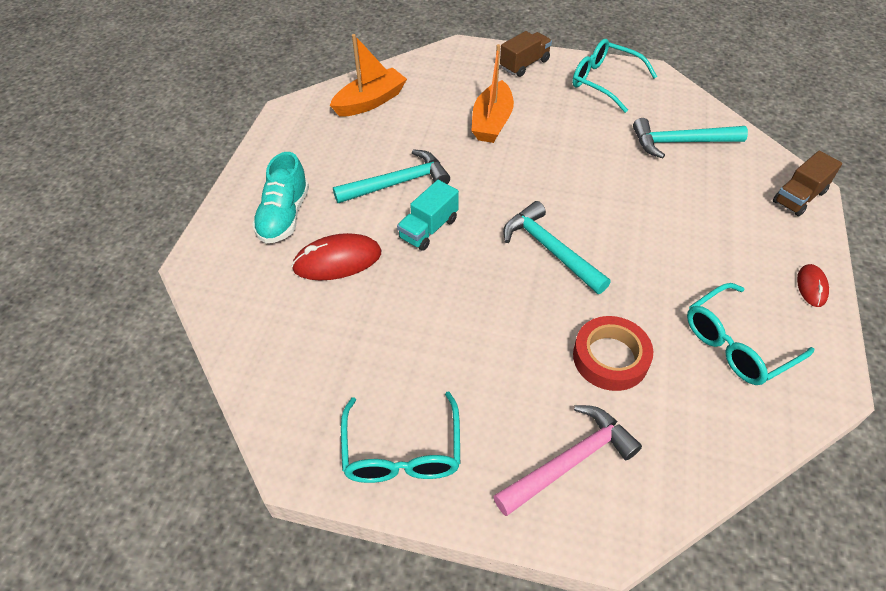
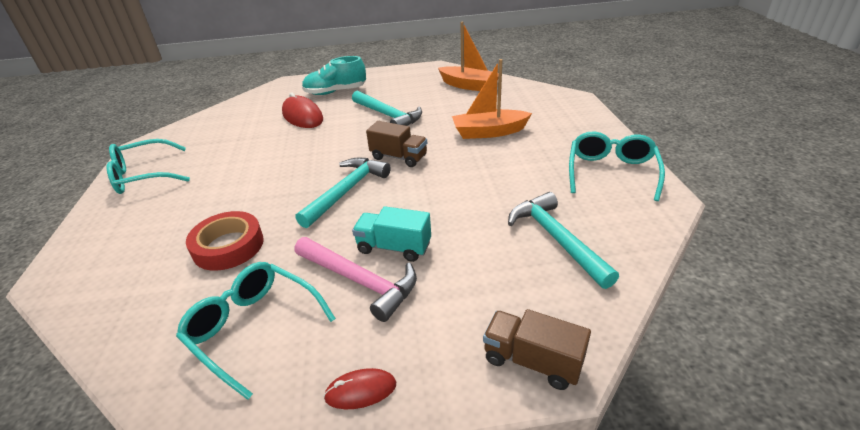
camera: 70 degrees right, 15 degrees down
turquoise truck [397,180,459,251] -> turquoise truck moved to [352,206,431,262]
pink hammer [493,405,642,516] -> pink hammer moved to [295,237,417,322]
brown truck [500,31,552,77] -> brown truck moved to [366,121,427,167]

